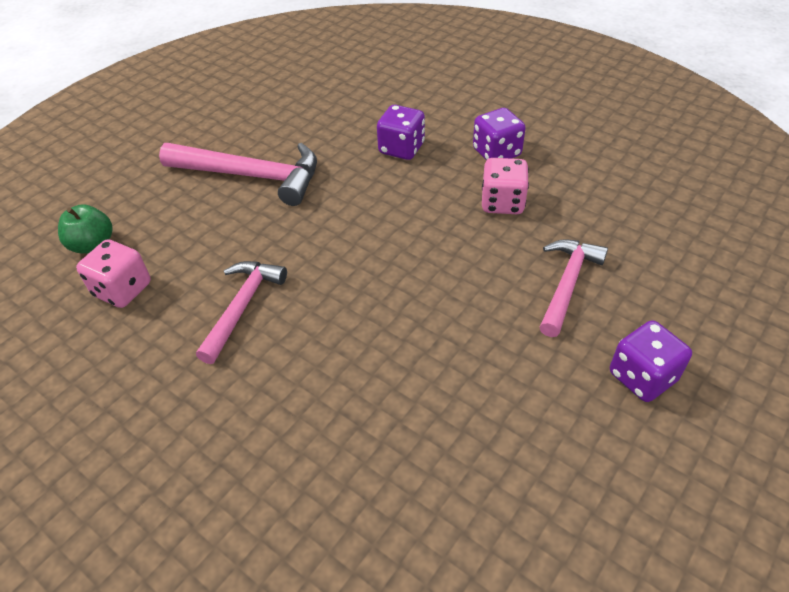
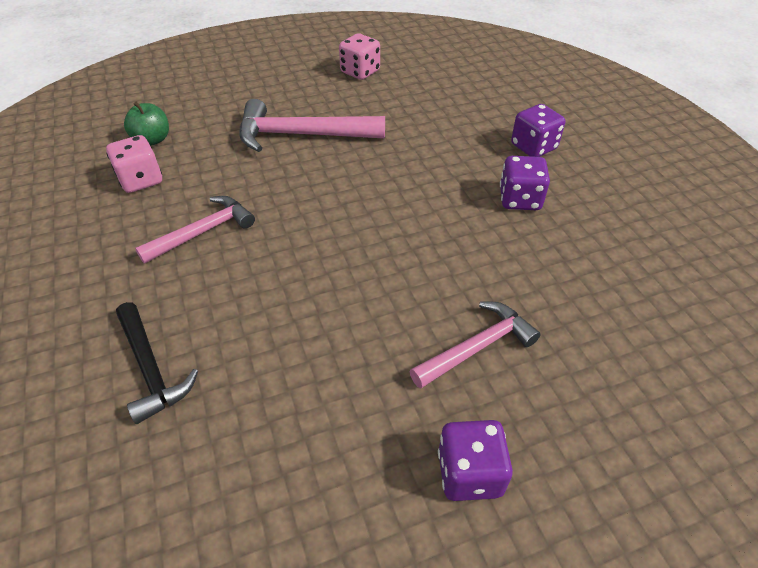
camera: 30 degrees right, 0 degrees up
pink hammer [159,143,317,206] -> pink hammer turned 135 degrees clockwise [239,99,385,152]
purple dice [377,105,425,160] -> purple dice moved to [511,104,565,157]
pink dice [482,158,529,214] -> pink dice moved to [339,33,380,80]
none -> black hammer [116,302,198,424]

